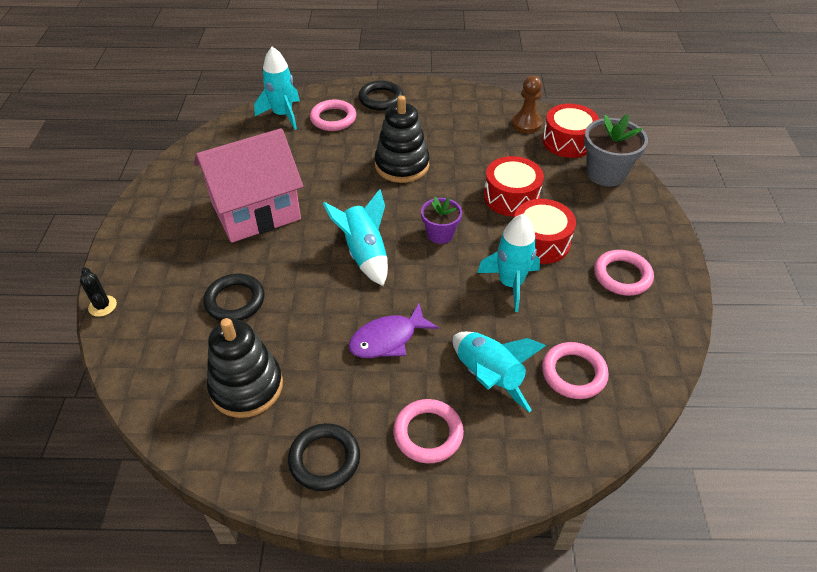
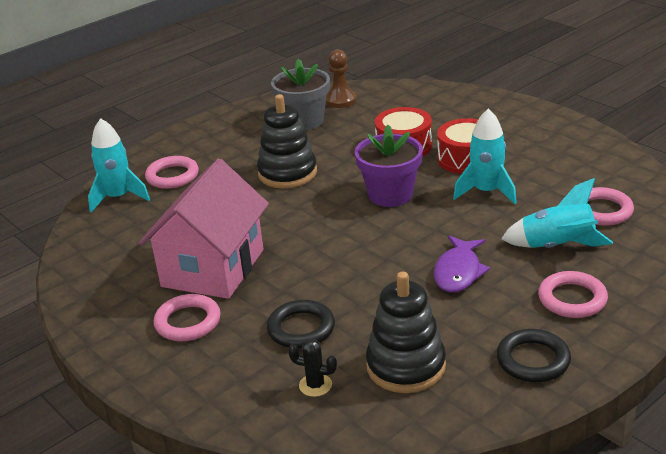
camera: 40 degrees left, 15 degrees down
black cactus [80,267,117,317] -> black cactus moved to [288,339,337,397]
turquoise rocket [323,189,388,286] -> none
black ring [358,81,403,110] -> none
purple flower pot [421,197,462,244] -> purple flower pot [355,125,423,207], size x1.60
red drum [543,104,599,158] -> none
grey flower pot [584,114,648,186] -> grey flower pot moved to [271,59,330,130]
pink ring [594,250,654,296] -> pink ring moved to [154,294,221,341]

